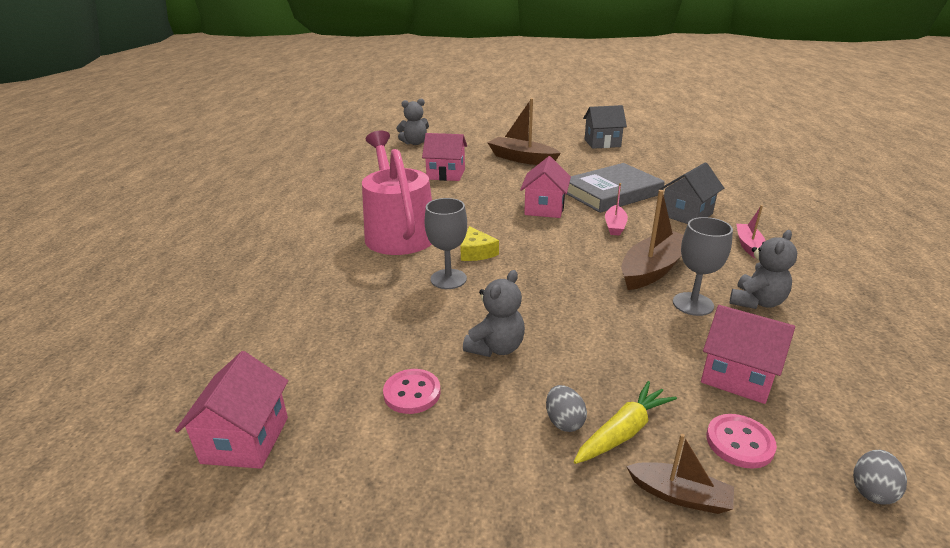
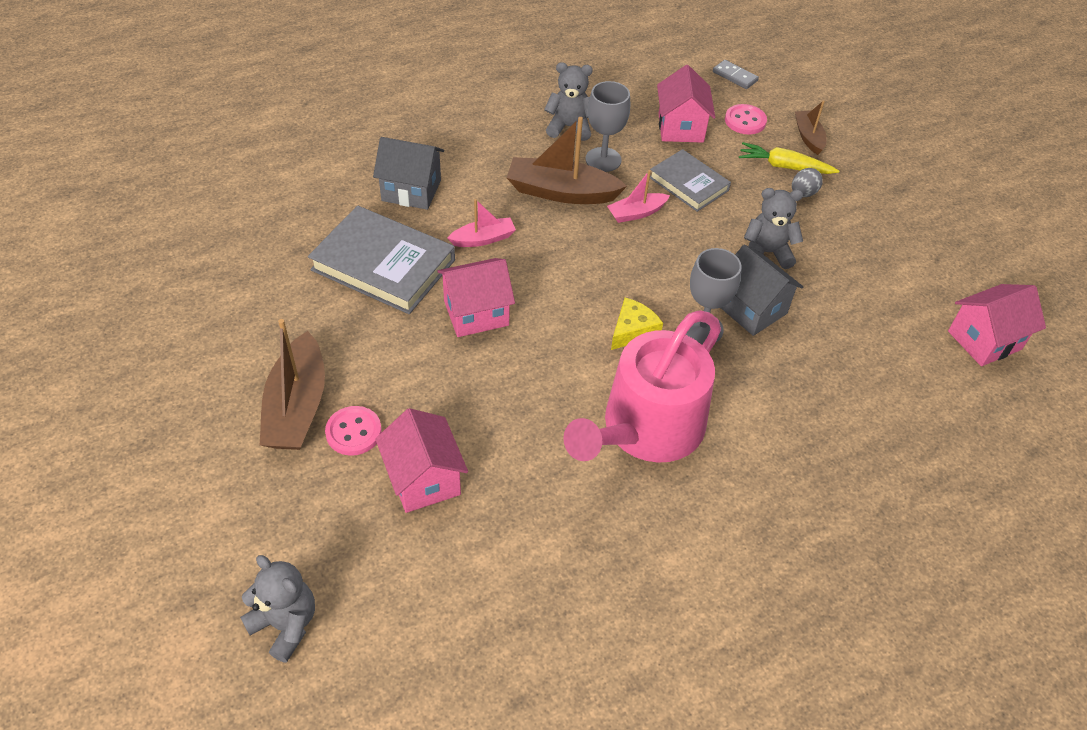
camera: 125 degrees left, 20 degrees up
pink button [383,369,441,414] -> pink button moved to [325,406,382,456]
grey house [583,105,627,149] -> grey house moved to [721,245,803,336]
pink boat [737,205,766,258] -> pink boat moved to [607,170,670,223]
grey egg [853,450,907,504] -> grey domino [713,60,759,89]
none -> grey book [650,149,731,212]

